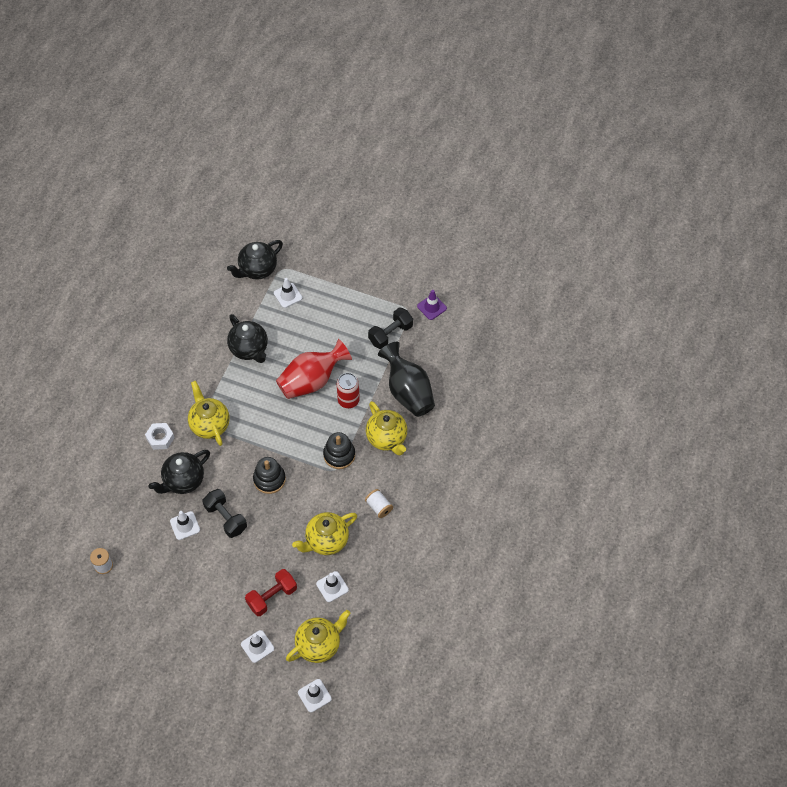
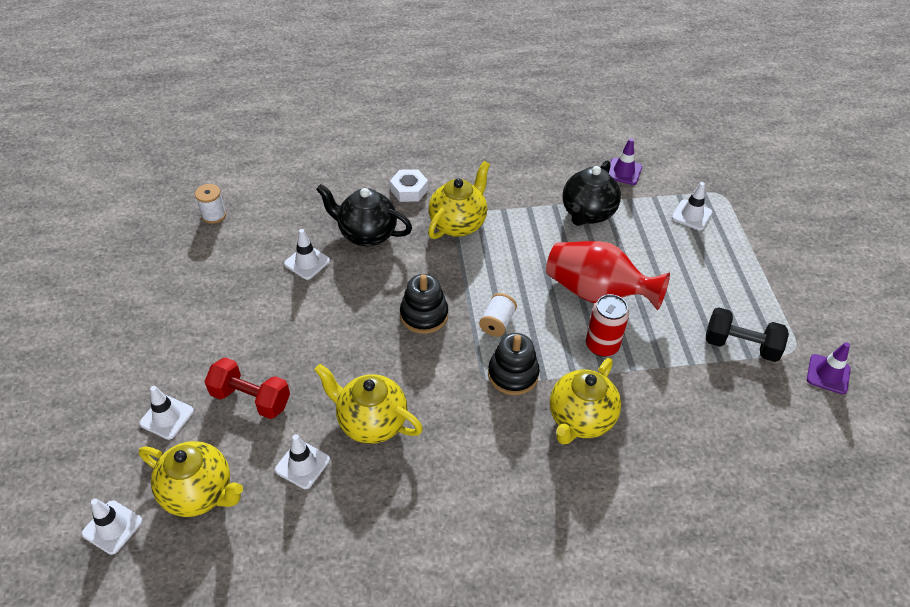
camera: 60 degrees right, 10 degrees down
black dumbbell [202,489,247,538] -> none
black teapot [227,240,283,280] -> none
white spool [365,489,393,518] -> white spool moved to [479,293,517,337]
black vase [378,342,435,417] -> none
none -> purple traffic cone [609,138,642,185]

